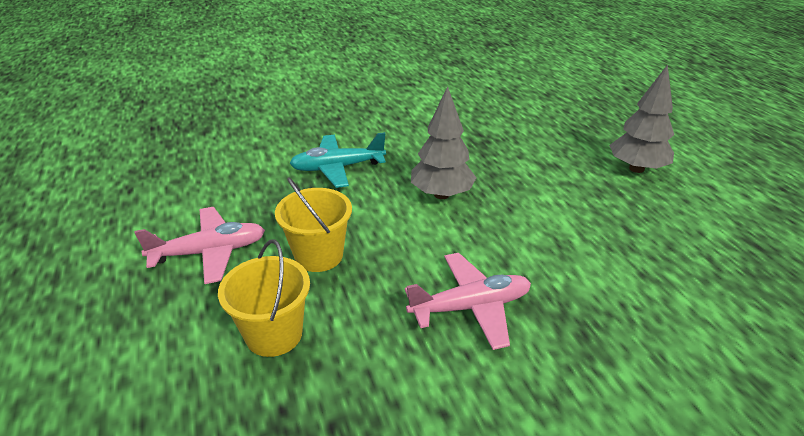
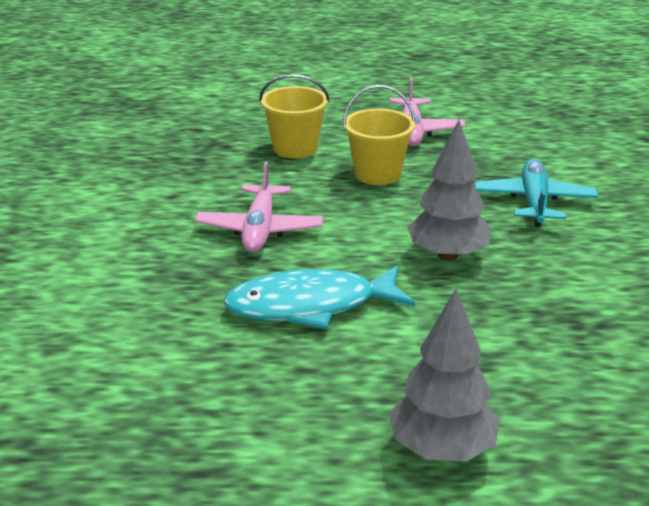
camera: 110 degrees right, 5 degrees down
none -> turquoise fish [223,265,415,329]

